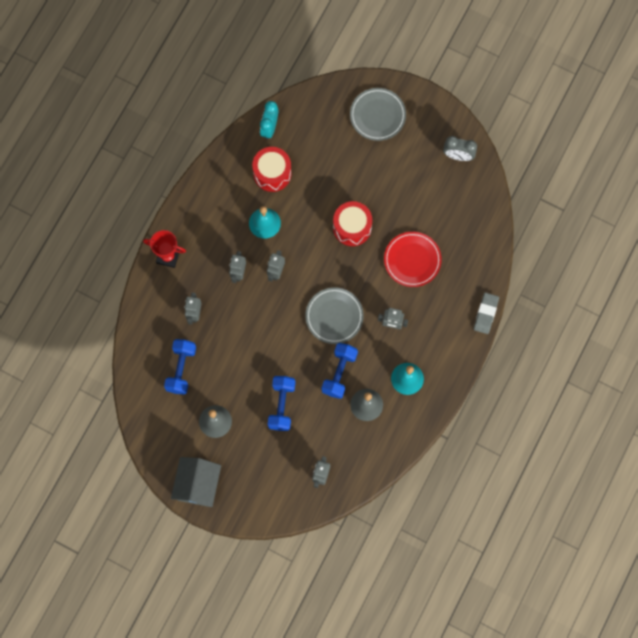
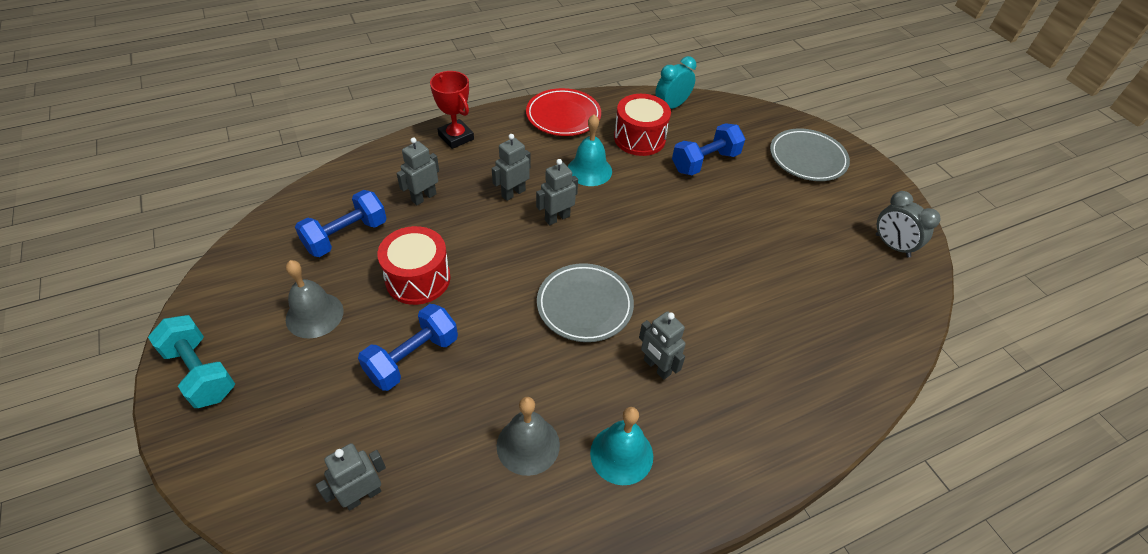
camera: 35 degrees right, 25 degrees down
grey house [171,457,221,507] -> turquoise dumbbell [148,315,235,408]
blue dumbbell [322,343,358,399] -> blue dumbbell moved to [672,123,745,175]
red drum [333,201,372,246] -> red drum moved to [377,226,450,305]
red plate [384,232,442,287] -> red plate moved to [526,88,601,136]
grey eraser [474,293,499,334] -> none

